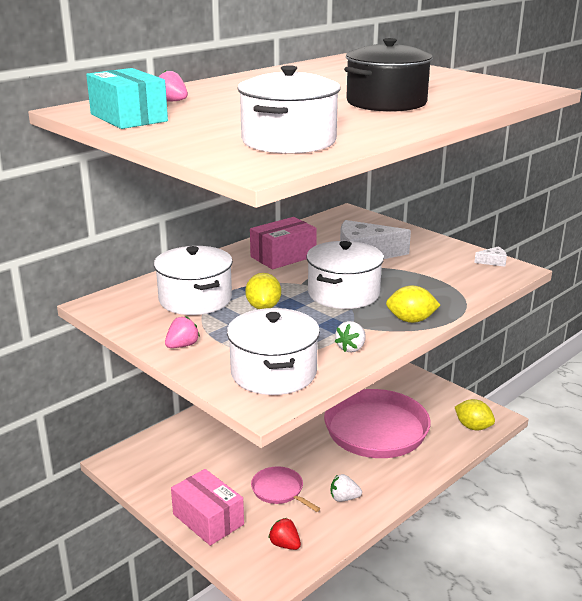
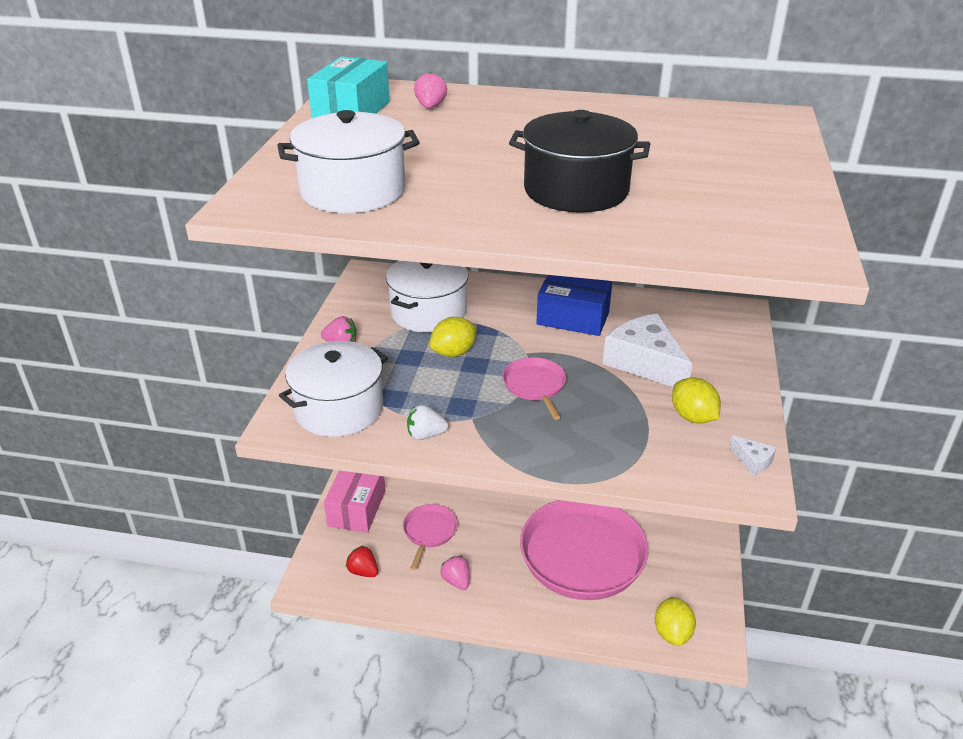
camera: 55 degrees right, 10 degrees up
pink box [250,217,317,269] -> blue box [536,275,612,336]
red strawberry [268,518,301,550] -> red strawberry turned 60 degrees counterclockwise [346,545,378,577]
white pot [306,241,384,309] -> pink pan [502,357,566,420]
white strawberry [331,474,362,502] -> pink strawberry [440,556,470,590]
yellow lemon [386,285,440,323] -> yellow lemon moved to [672,377,721,423]

